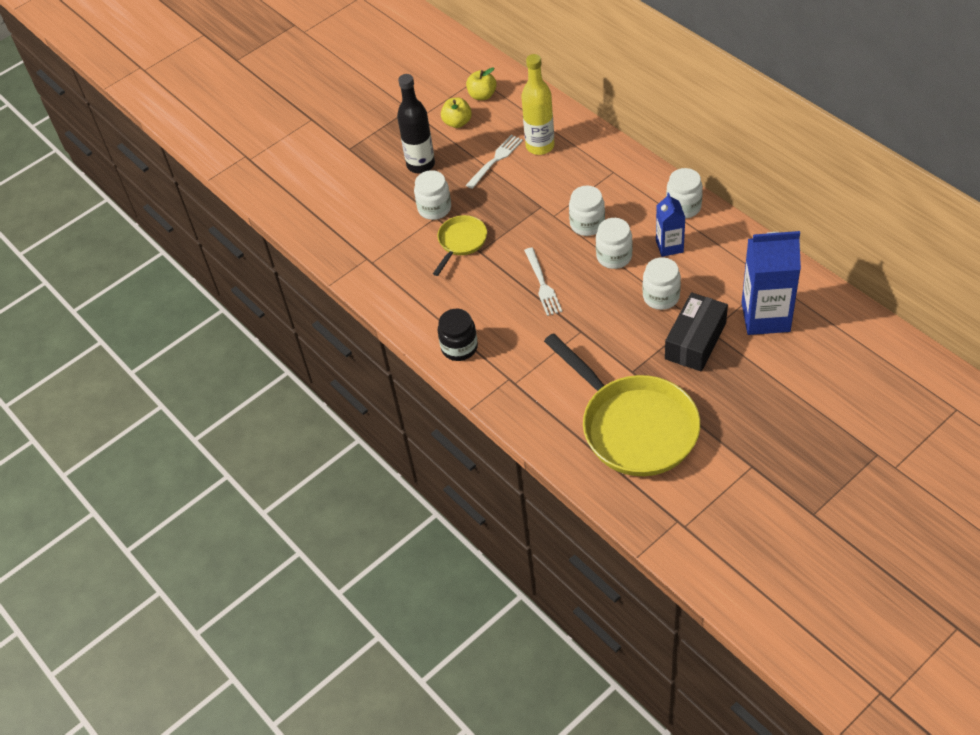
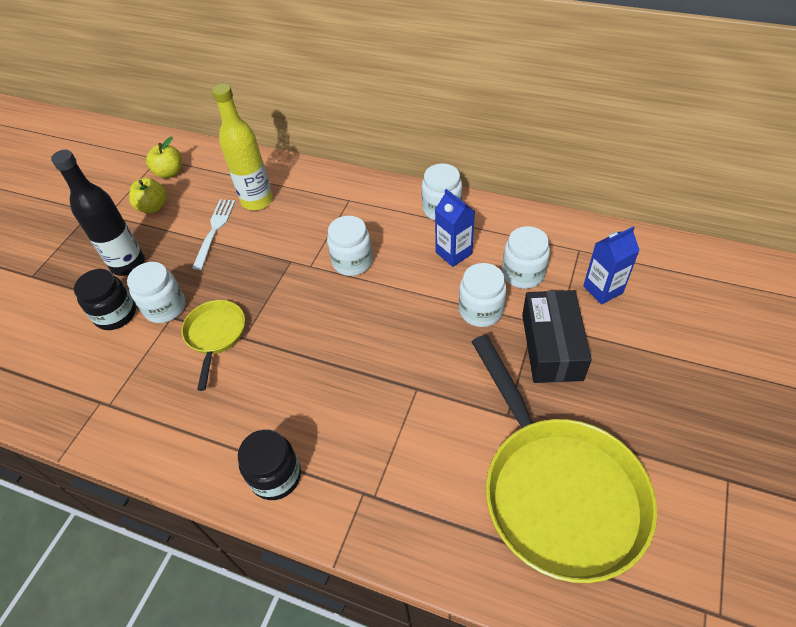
camera: 30 degrees left, 0 degrees up
white fork [524,248,562,316] -> none
yellow pan [544,333,700,476] -> yellow pan turned 45 degrees clockwise [472,335,657,583]
white jar [596,218,633,269] -> white jar moved to [502,226,550,289]
blue carton [742,231,801,335] -> blue carton [583,226,640,305], size x0.56
none -> black jar [74,269,136,330]

